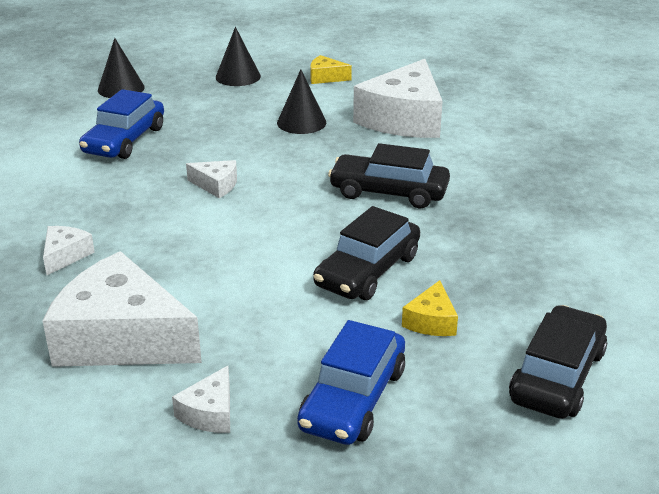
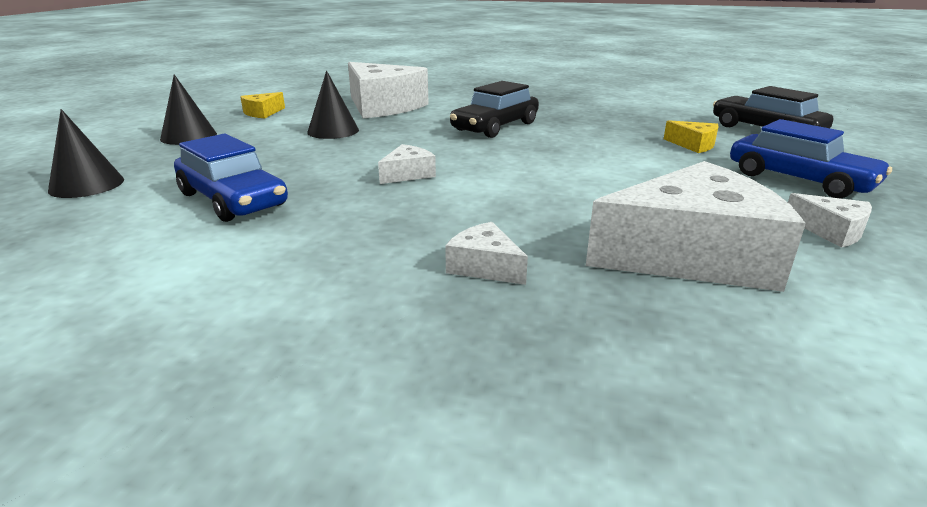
camera: 65 degrees left, 5 degrees down
white cheese [42,251,202,367] -> white cheese turned 150 degrees counterclockwise [586,161,806,292]
black car [313,206,420,300] -> none

